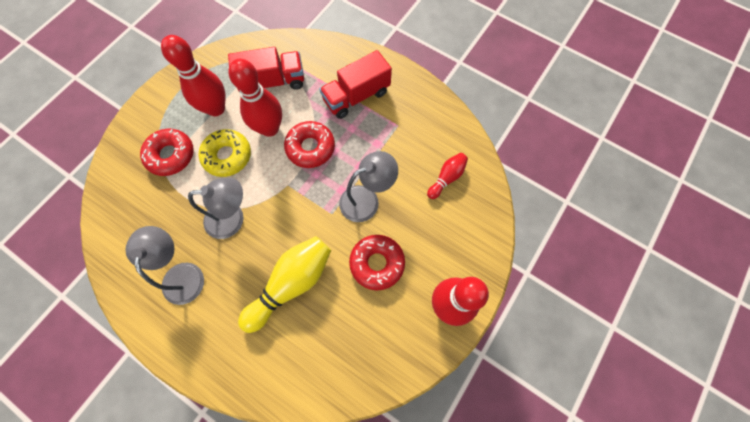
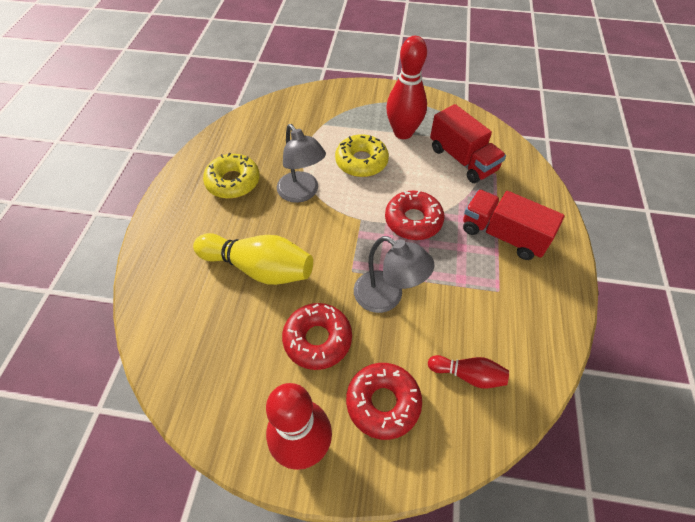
camera: 65 degrees right, 15 degrees down
grey lamp [125,226,204,305] -> yellow donut [203,153,260,199]
red donut [140,129,194,176] -> red donut moved to [346,363,422,440]
red bowling pin [228,59,282,137] -> none

